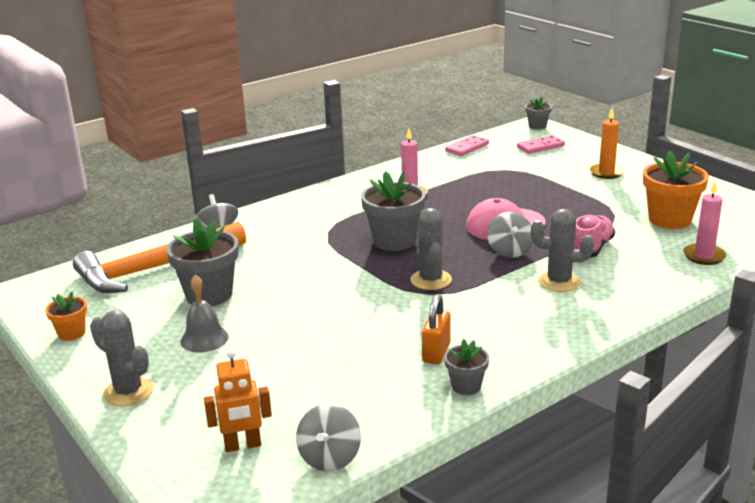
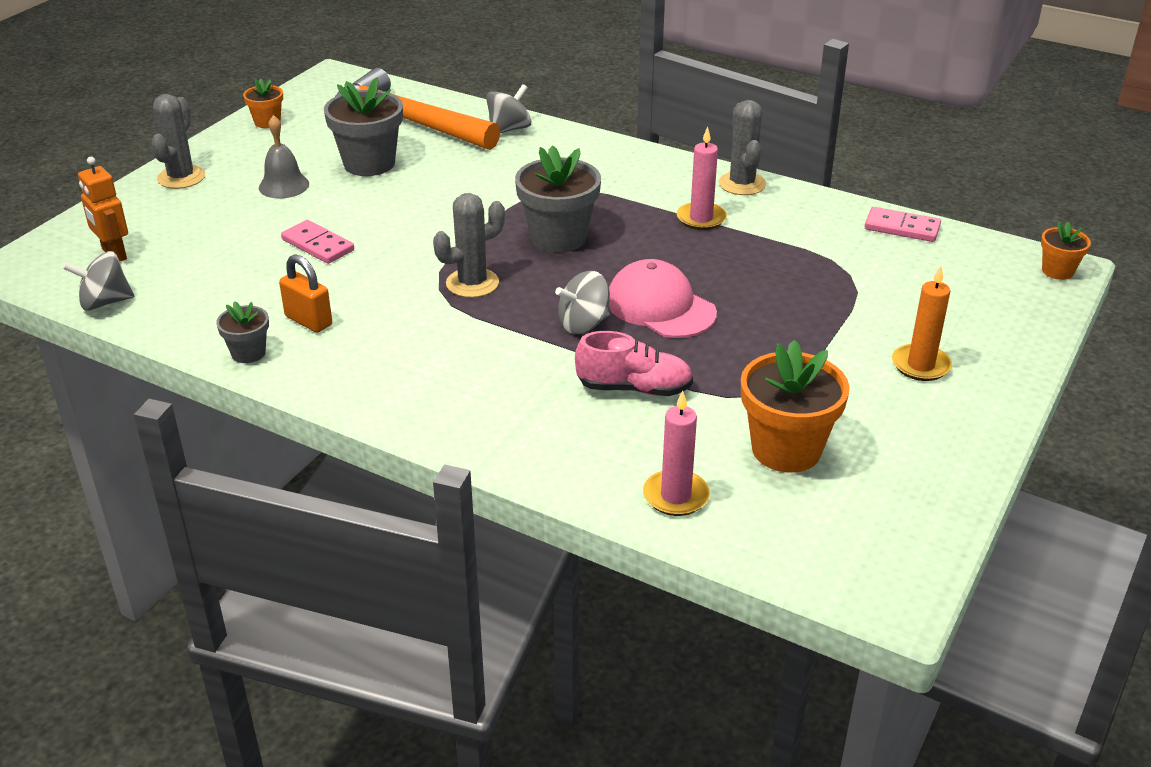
camera: 65 degrees right, 10 degrees up
orange padlock [422,295,451,364] -> orange padlock turned 45 degrees clockwise [279,254,332,333]
pink domino [517,135,565,154] -> pink domino moved to [281,220,354,264]
grey flower pot [525,97,552,130] -> orange flower pot [1041,221,1091,280]
grey cactus [531,209,594,292] -> grey cactus moved to [719,100,766,195]

